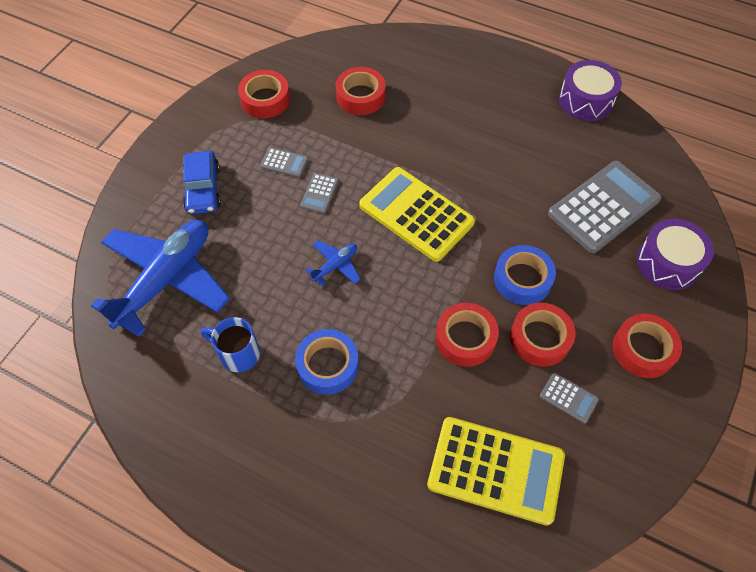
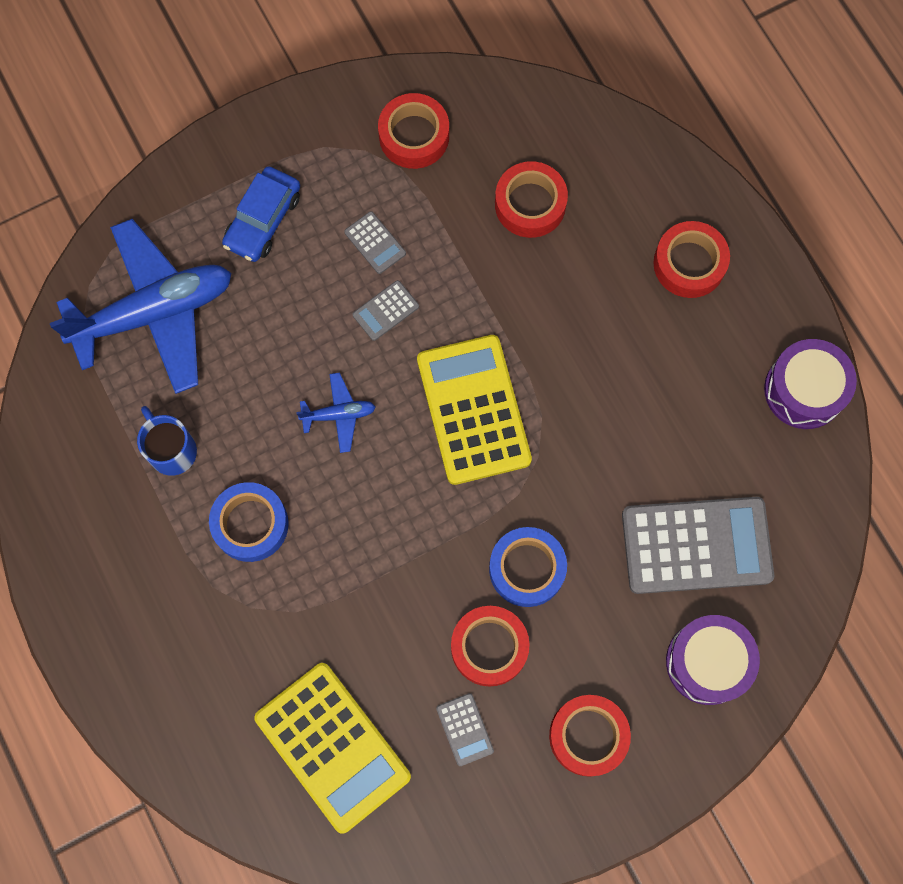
camera: 35 degrees right, 15 degrees up
red tape [435,303,499,367] -> red tape moved to [653,221,730,298]

